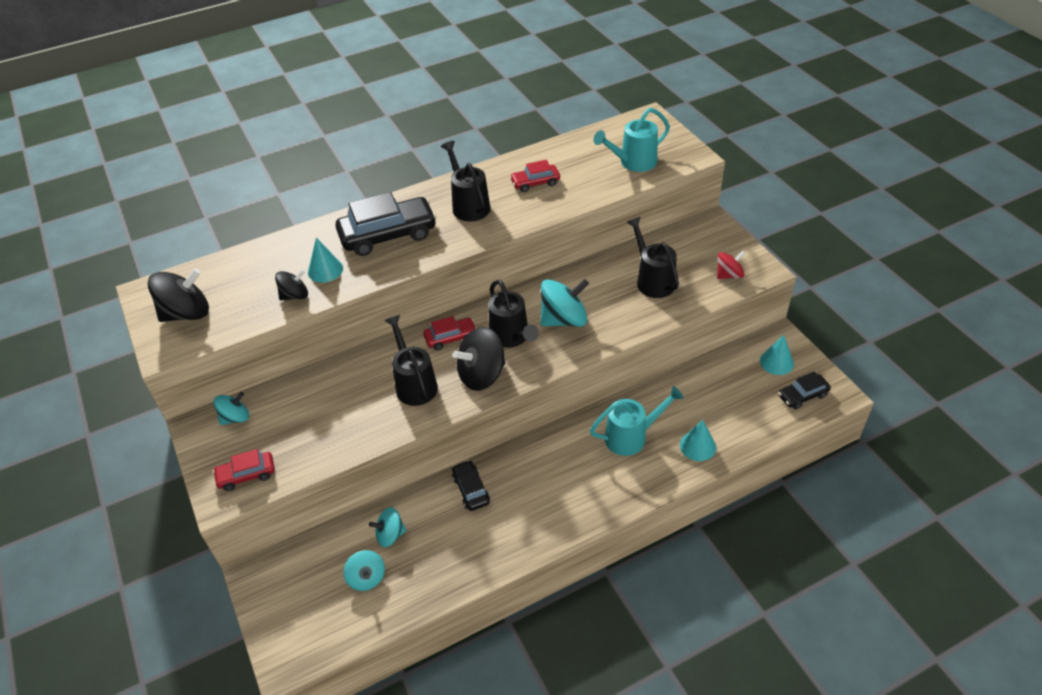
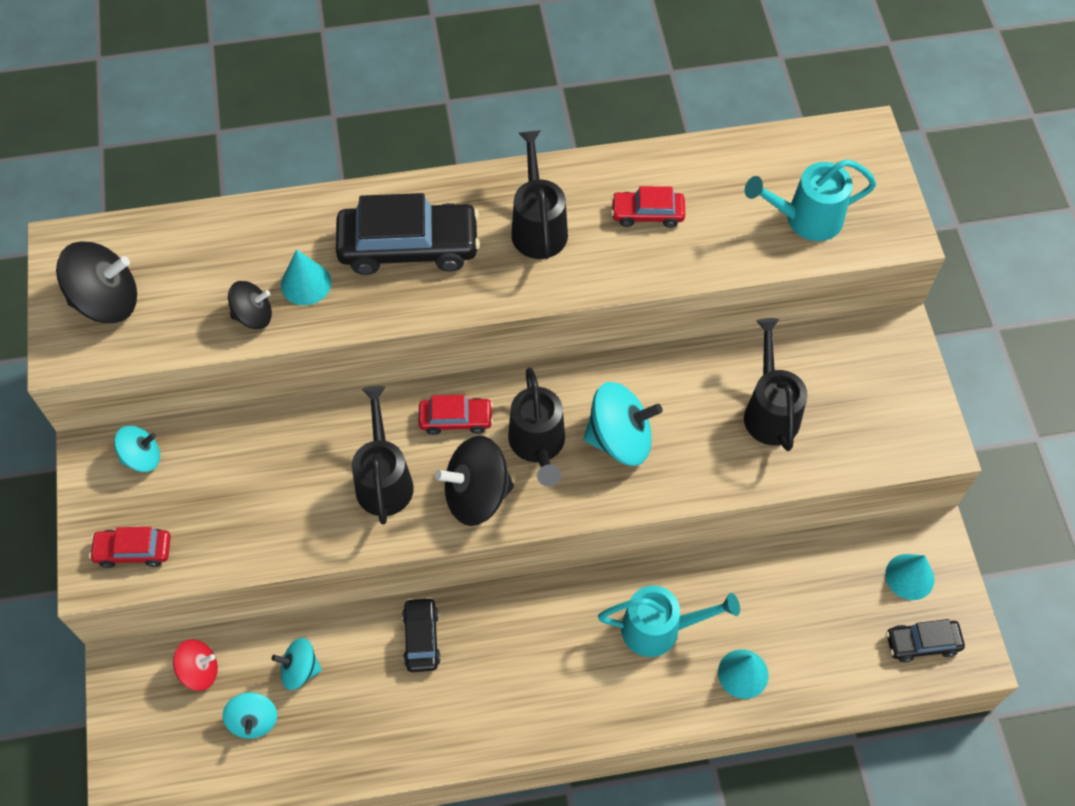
camera: 15 degrees right, 15 degrees up
red spinning top [717,251,745,279] -> red spinning top moved to [173,639,218,691]

